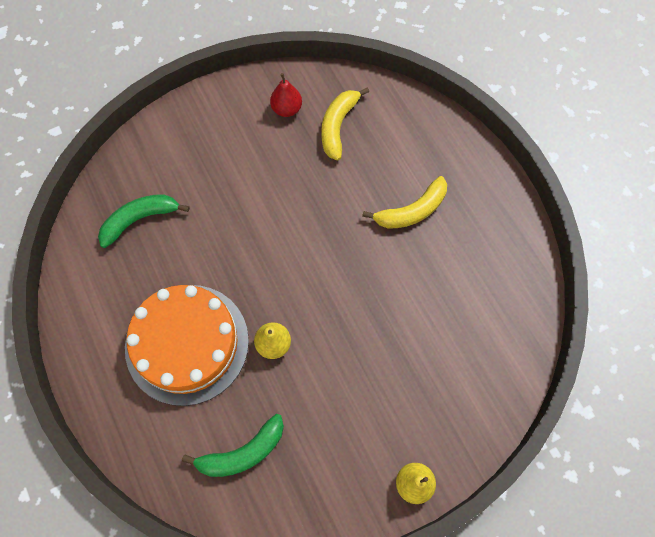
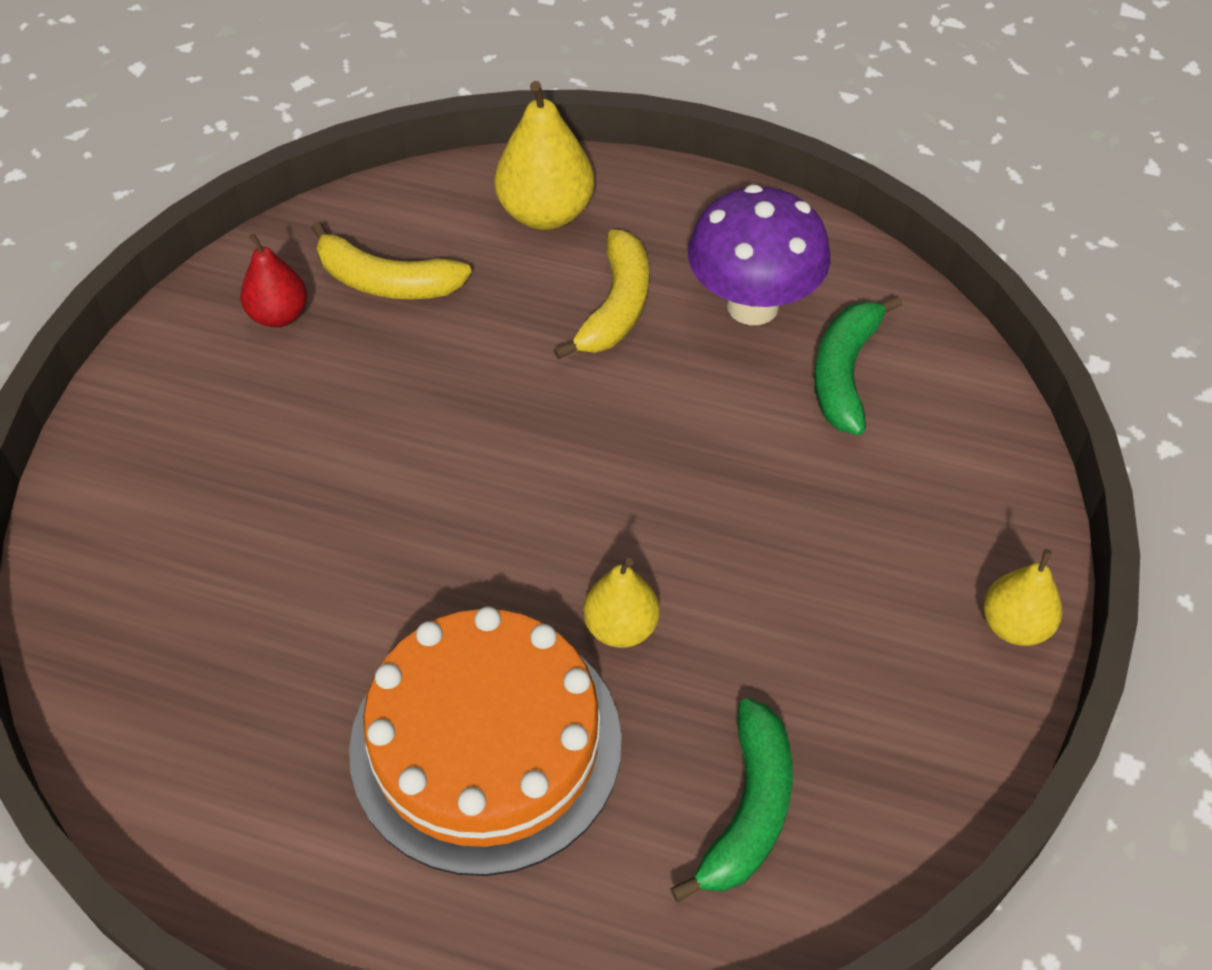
camera: 45 degrees left, 15 degrees down
green banana [98,194,190,248] -> green banana moved to [814,295,902,435]
yellow banana [321,87,369,160] -> yellow banana turned 45 degrees counterclockwise [311,221,471,299]
none -> yellow pear [494,81,594,230]
none -> purple mushroom [688,184,831,325]

